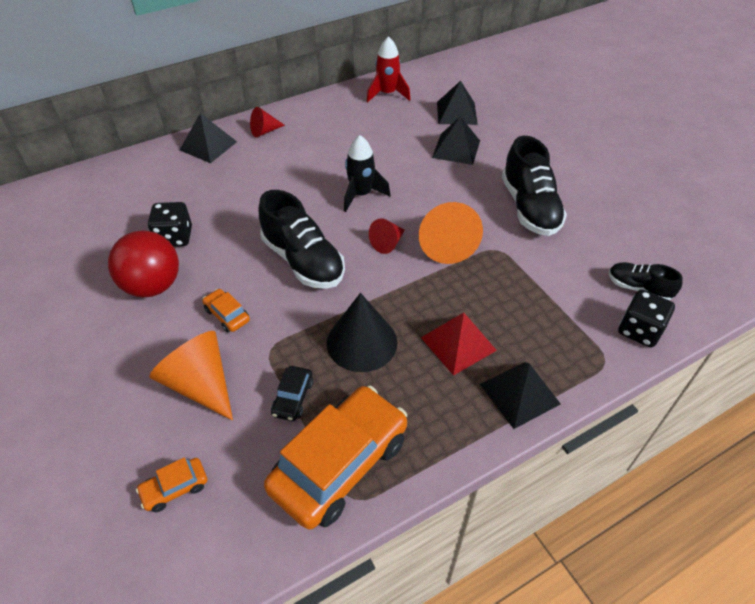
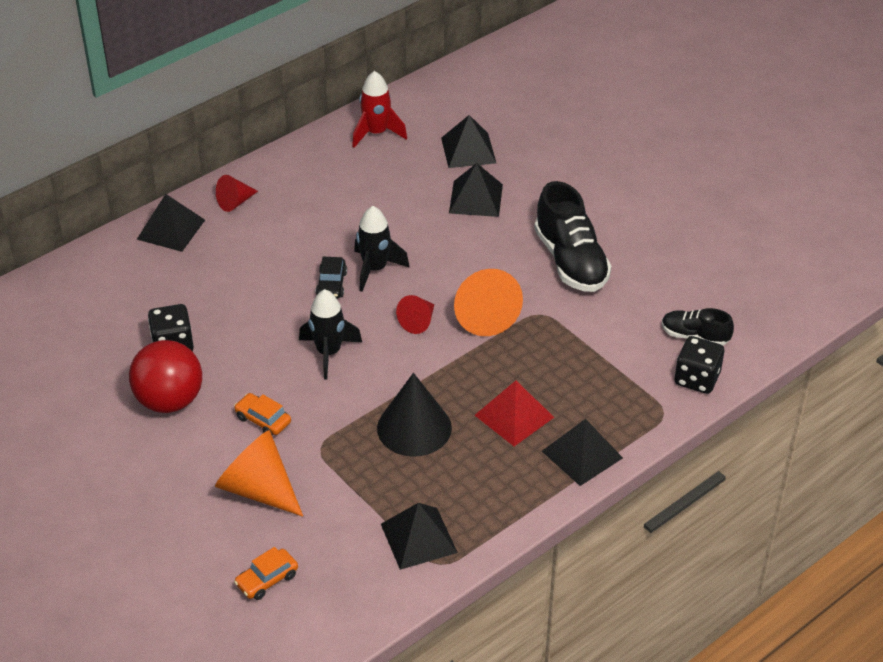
camera: 10 degrees left, 5 degrees down
black shoe [259,190,345,289] -> black rocket [299,289,362,380]
orange car [264,386,407,530] -> black pyramid [381,503,458,570]
black car [271,366,314,421] -> black car moved to [316,257,347,299]

